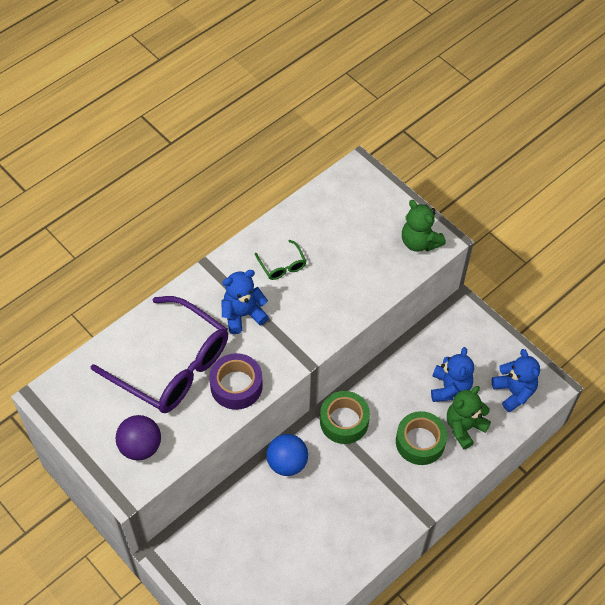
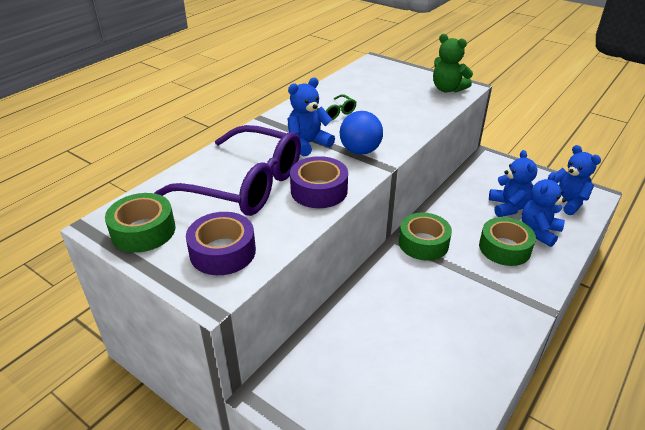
camera: 10 degrees left, 20 degrees down
purple ball [116,415,161,461] -> purple tape [186,212,256,275]
blue ball [266,434,308,476] -> blue ball moved to [340,111,383,155]
green teddy bear [447,386,491,449] -> blue teddy bear [521,172,566,247]
none -> green tape [105,193,176,252]

